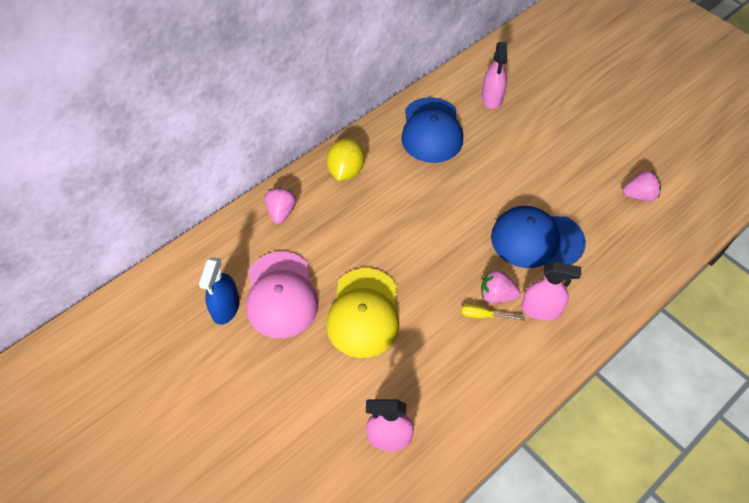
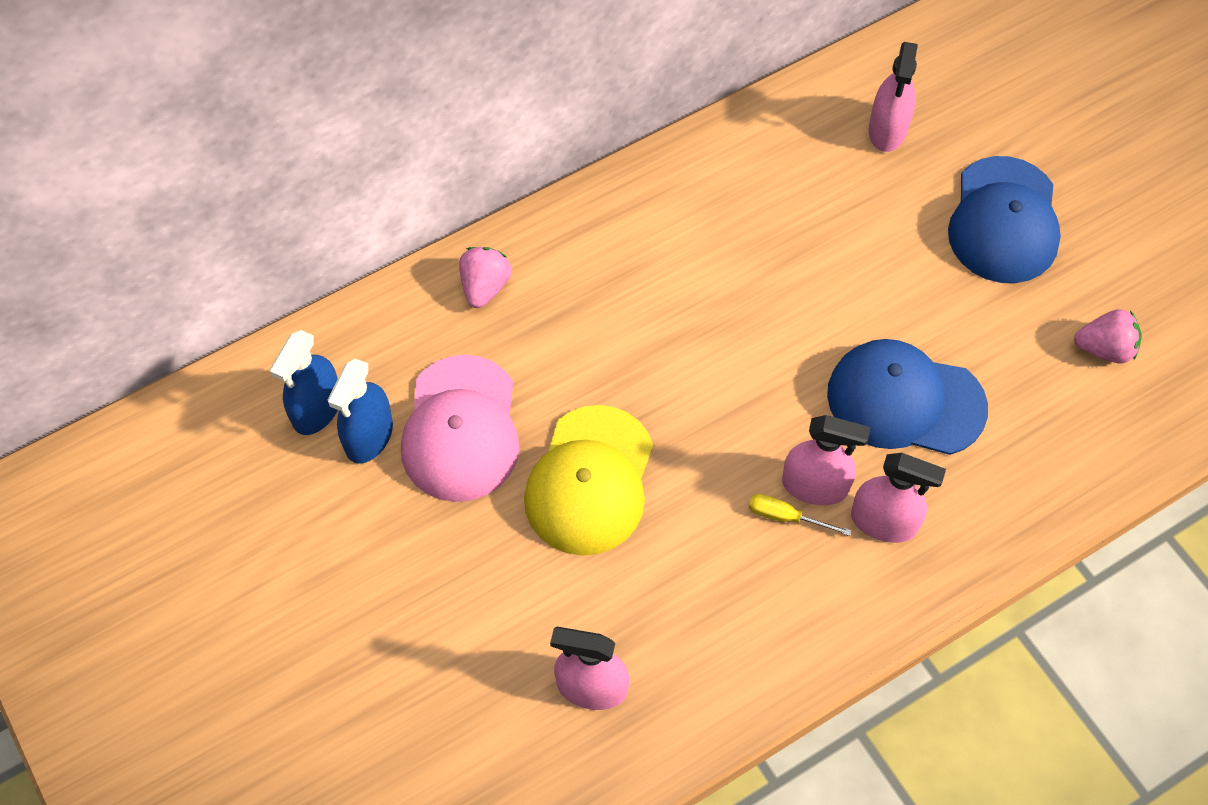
camera: 10 degrees right, 5 degrees up
yellow lemon [327,138,364,181] -> none
blue cap [401,97,463,163] -> blue cap moved to [948,156,1061,283]
pink strawberry [481,270,520,303] -> pink spray bottle [782,415,871,505]
none -> blue spray bottle [270,330,338,435]

